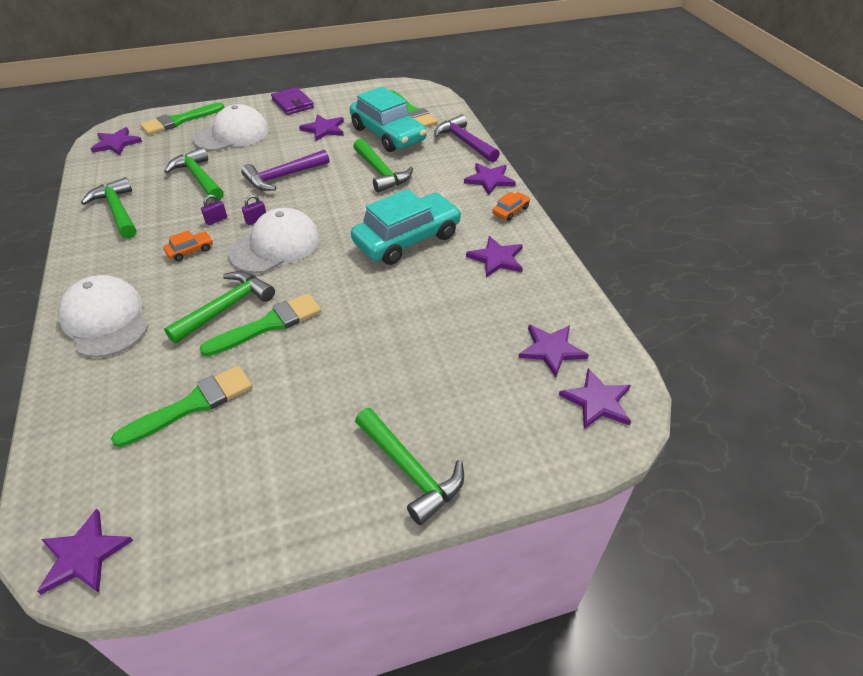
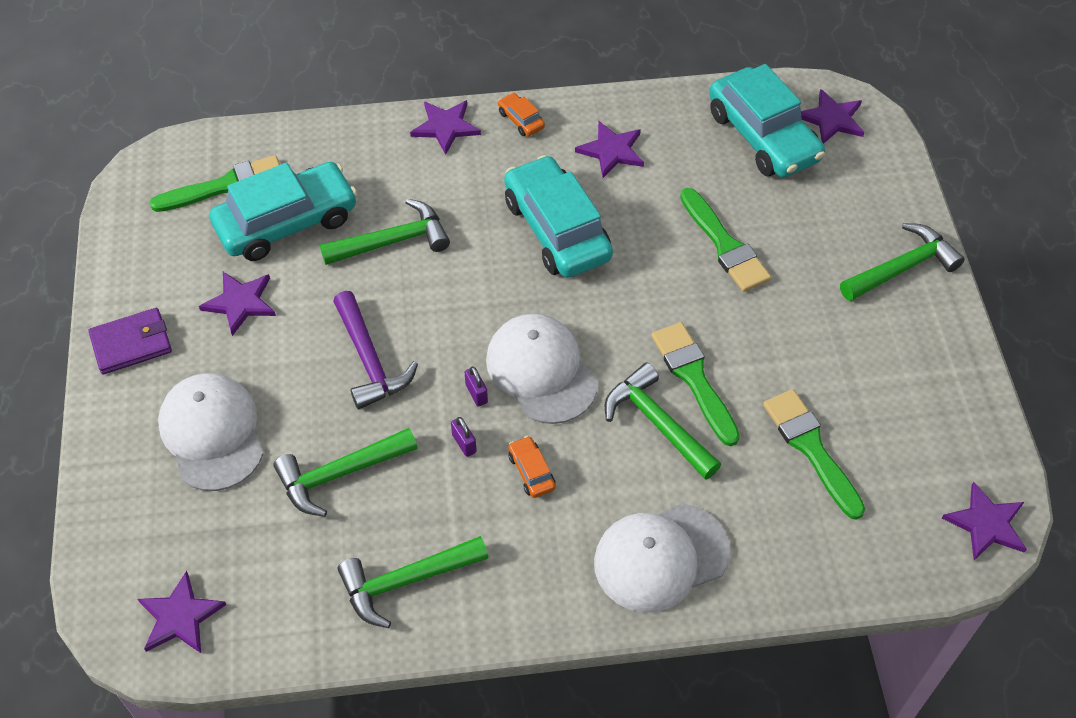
camera: 80 degrees left, 10 degrees up
green brush [140,103,224,135] -> green brush moved to [680,188,771,292]
purple hammer [434,114,500,162] -> none
purple star [518,325,589,377] -> turquoise car [709,64,825,178]

